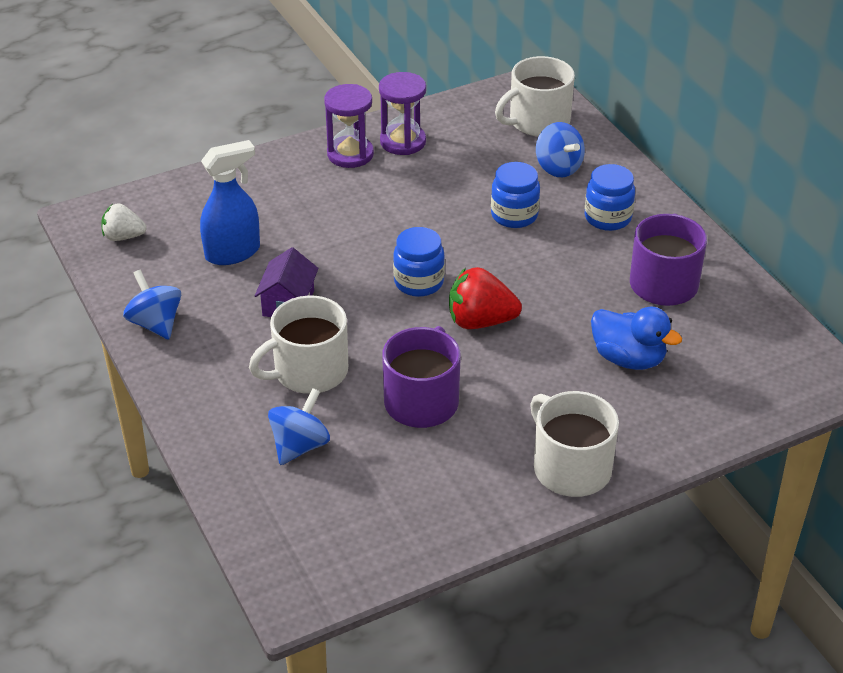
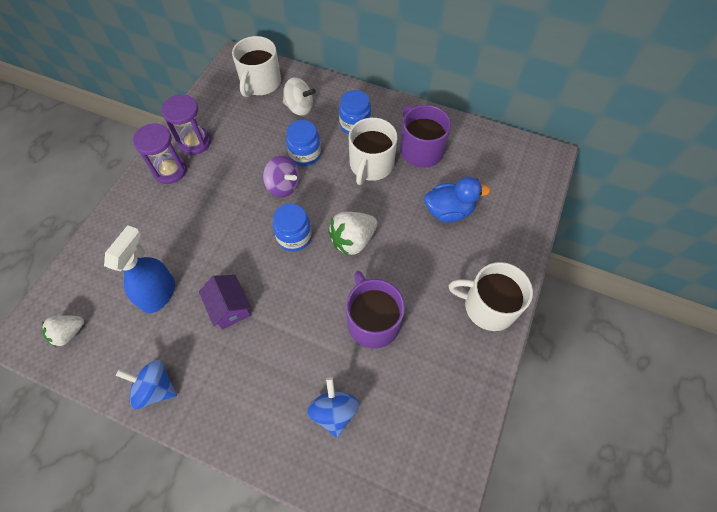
camera: 40 degrees left, 20 degrees up
white mug [249,295,348,394] -> white mug moved to [349,117,397,185]
red strawberry [449,267,522,329] -> white strawberry [328,212,377,256]
blue spinning top [536,122,585,177] -> white spinning top [283,78,316,116]
none -> purple spinning top [263,156,300,197]

